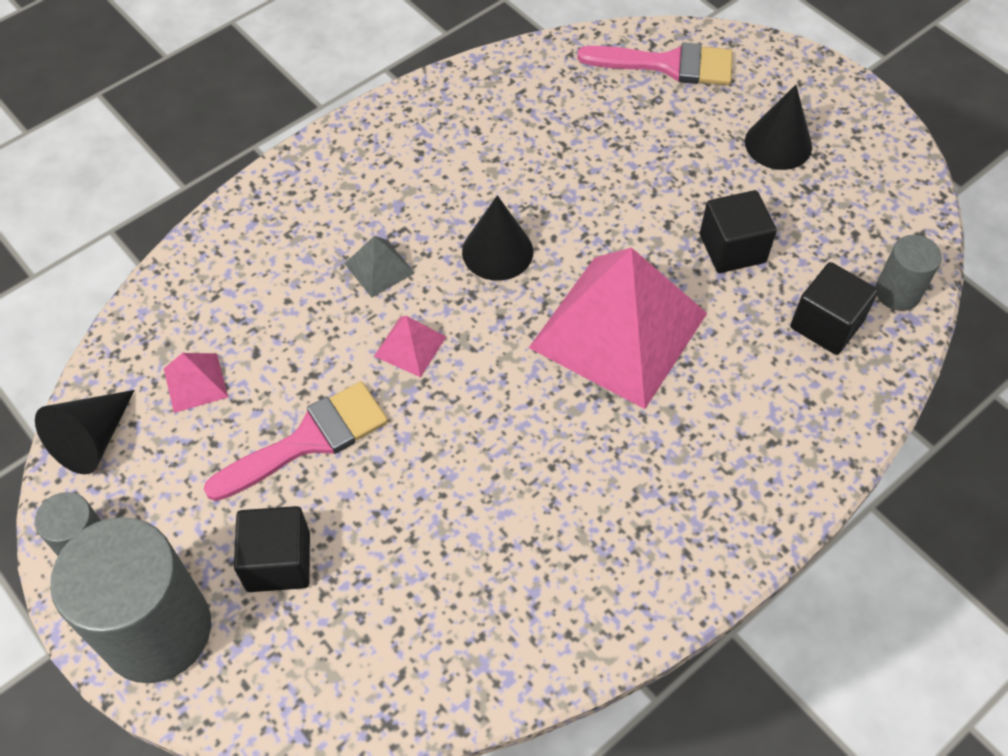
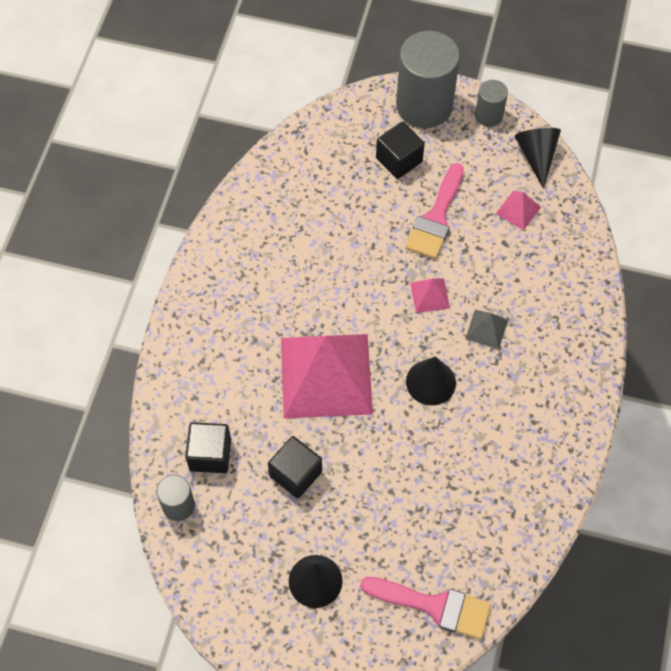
camera: 145 degrees right, 5 degrees up
pink brush [577,43,733,85] -> pink brush turned 135 degrees counterclockwise [360,577,491,639]

